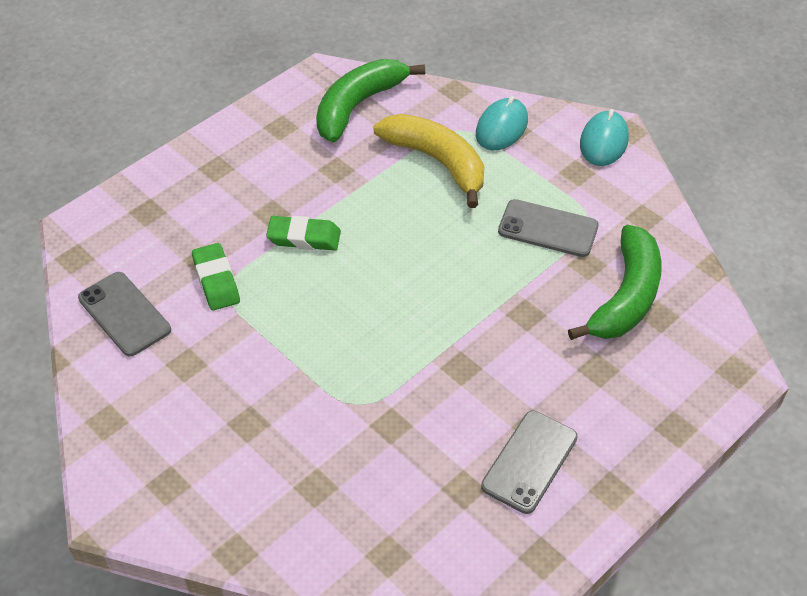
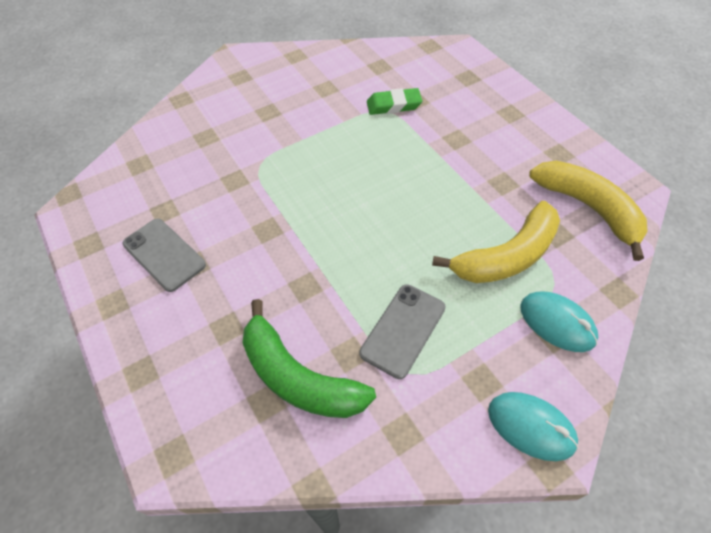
camera: 105 degrees right, 5 degrees up
grey phone [78,272,171,356] -> none
green eraser [266,216,341,251] -> none
green banana [316,59,425,142] -> yellow banana [529,161,648,261]

